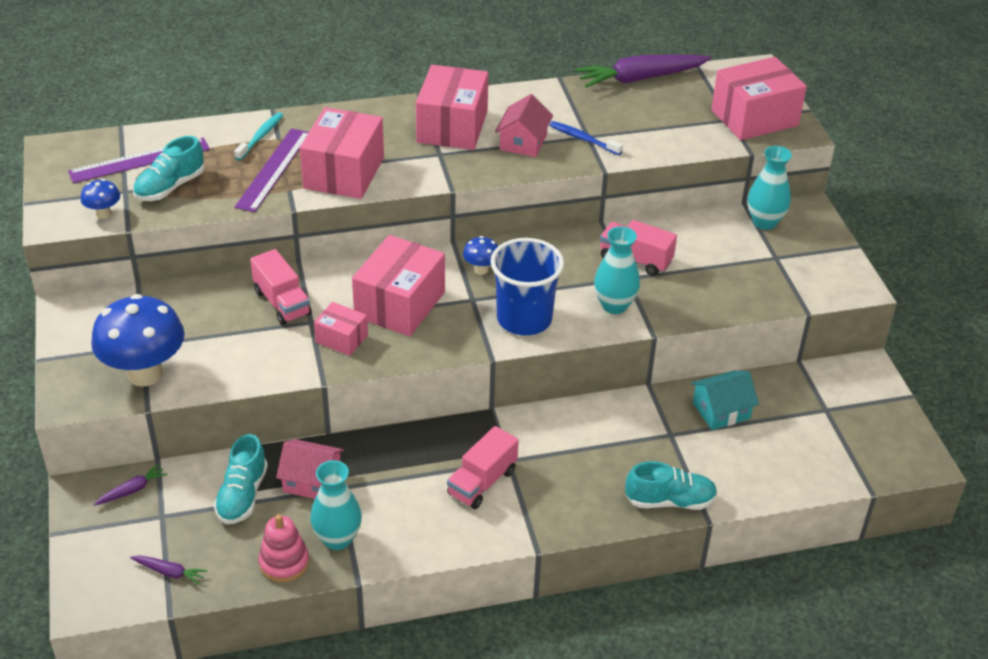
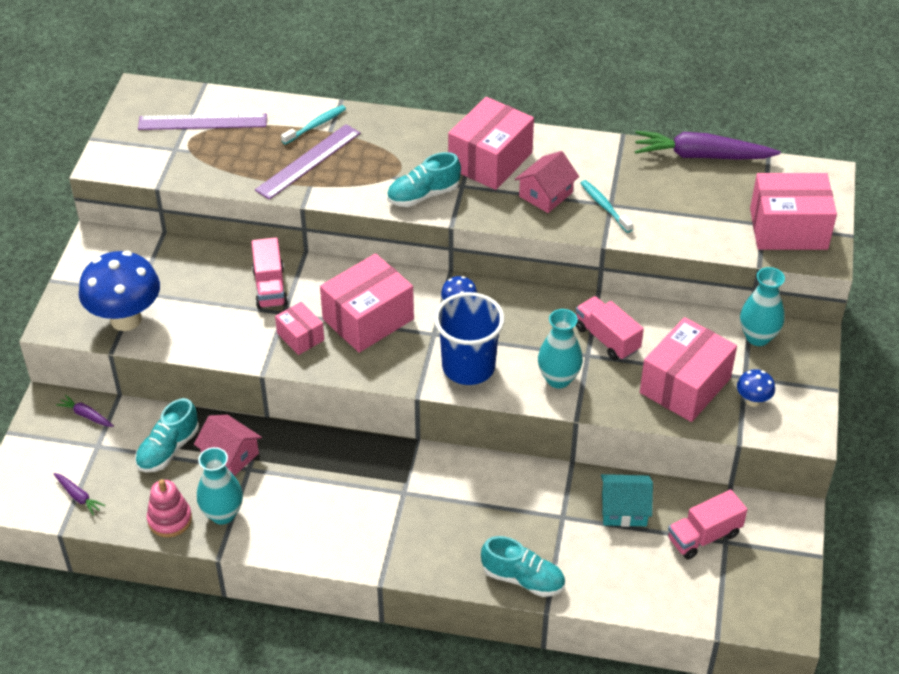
camera: 25 degrees right, 5 degrees up
blue mushroom [81,179,120,219] -> blue mushroom moved to [737,369,775,407]
purple carrot [94,464,167,506] -> purple carrot turned 135 degrees counterclockwise [56,395,114,427]
turquoise shoe [133,136,205,201] -> turquoise shoe moved to [387,152,461,207]
pink box [300,107,384,199] -> pink box moved to [640,317,737,422]
pink truck [447,426,519,509] -> pink truck moved to [668,489,747,560]
blue toothbrush [549,121,623,155] -> turquoise toothbrush [580,180,633,233]

